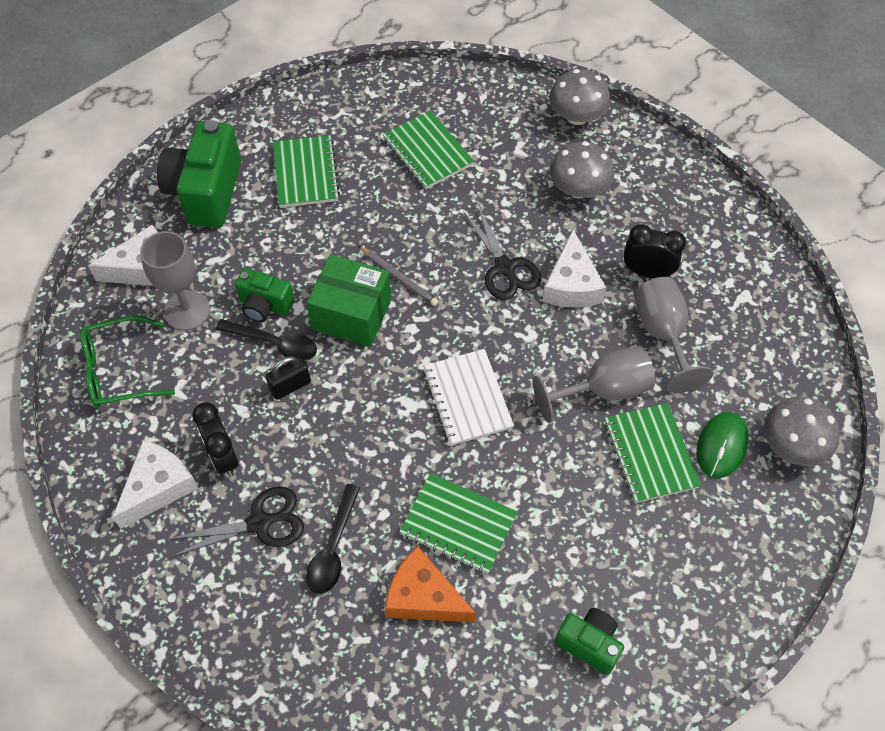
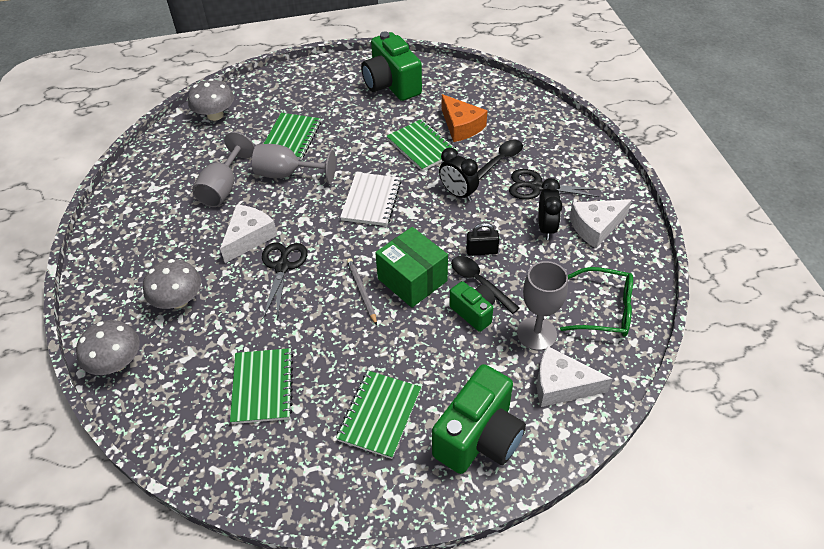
camera: 150 degrees left, 10 degrees down
green camera [555,608,624,675] -> green camera [361,32,422,101], size x1.81
black clock [624,224,686,278] -> black clock moved to [439,148,479,201]
green mouse [696,412,749,478] -> none

